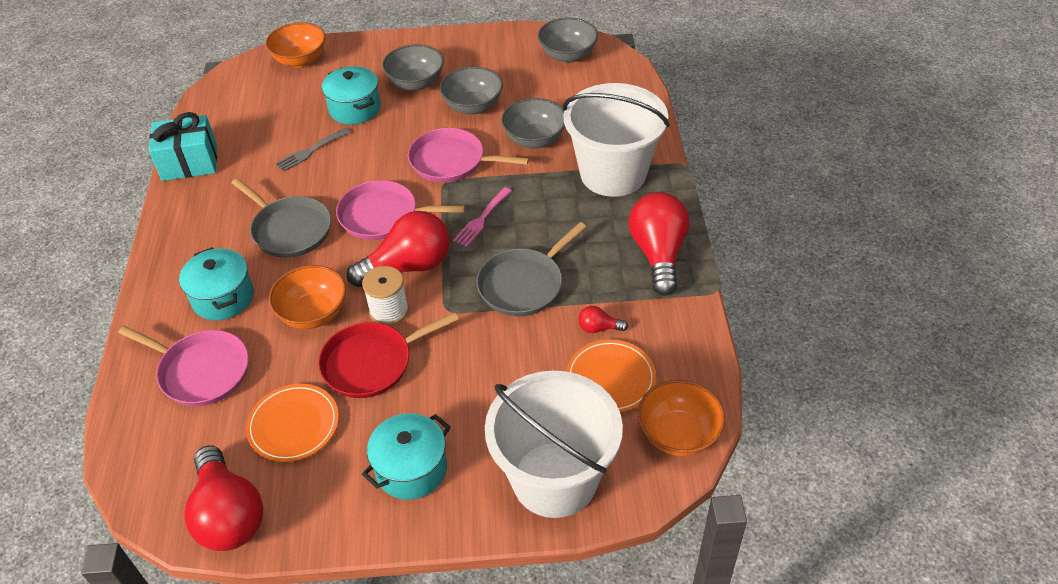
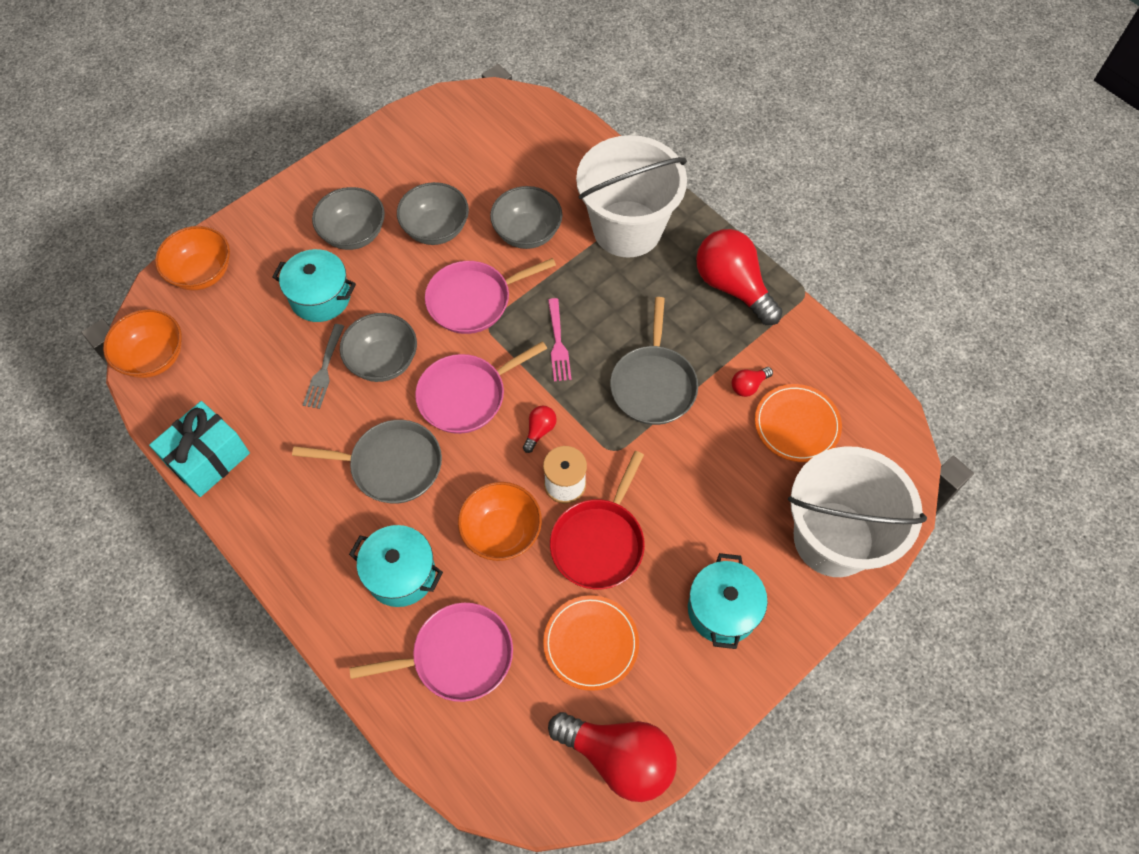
camera: 40 degrees left, 15 degrees up
red light bulb [347,211,450,287] -> red light bulb [523,406,557,453], size x0.43
grey bowl [538,17,598,63] -> grey bowl moved to [340,313,417,382]
orange bowl [638,380,725,456] -> orange bowl moved to [103,309,182,378]

